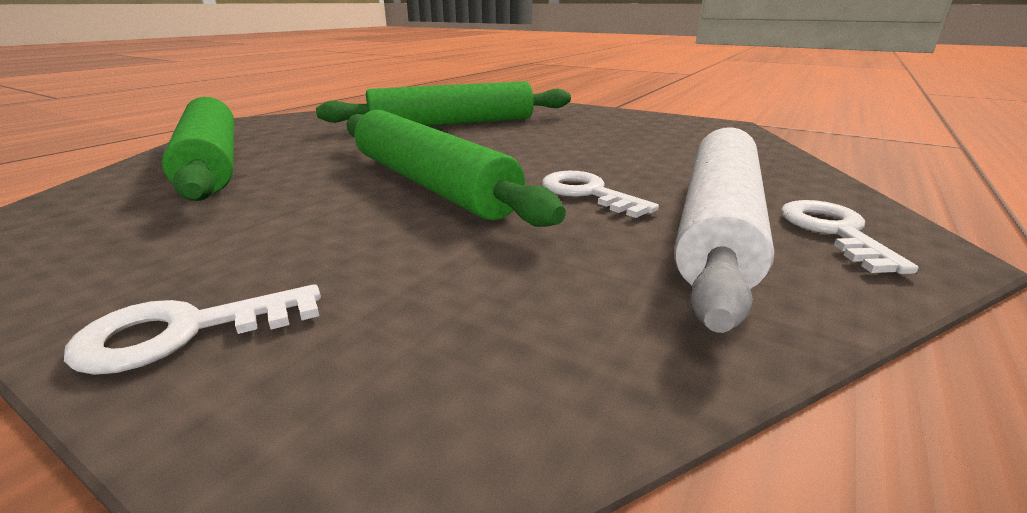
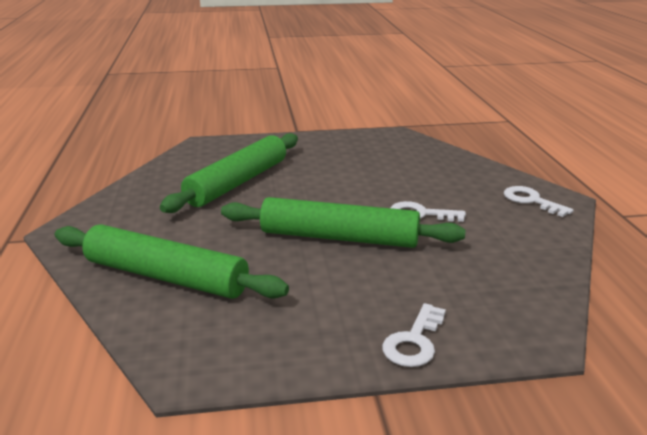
camera: 40 degrees left, 0 degrees up
white rolling pin [674,127,774,333] -> none

